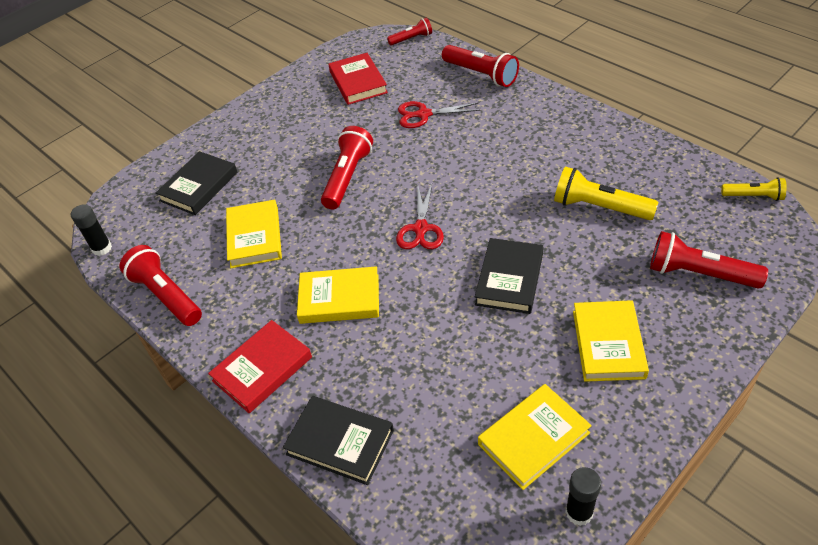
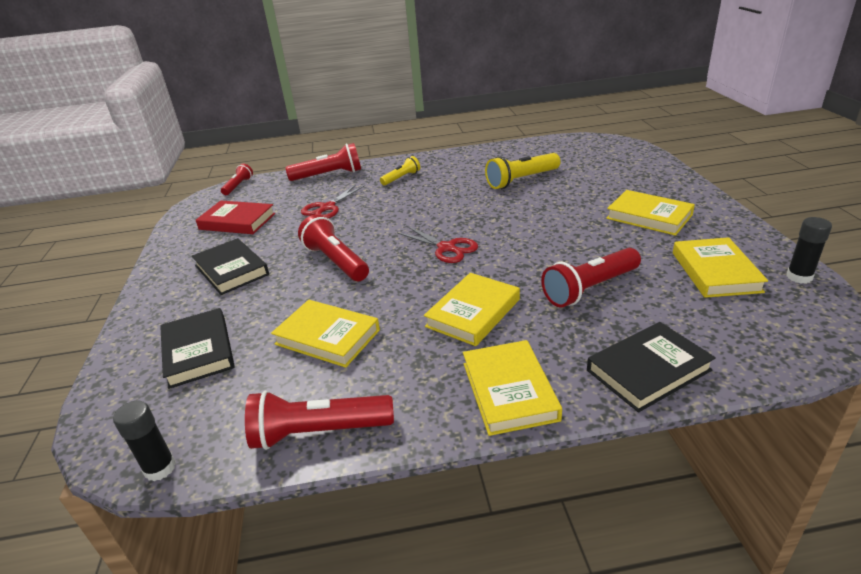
camera: 55 degrees left, 15 degrees down
red book [208,320,312,413] -> yellow book [463,340,562,436]
black book [475,238,543,314] -> black book moved to [192,238,269,295]
red flashlight [650,231,768,289] -> red flashlight moved to [541,248,641,307]
yellow flashlight [721,177,787,201] -> yellow flashlight moved to [380,156,420,186]

